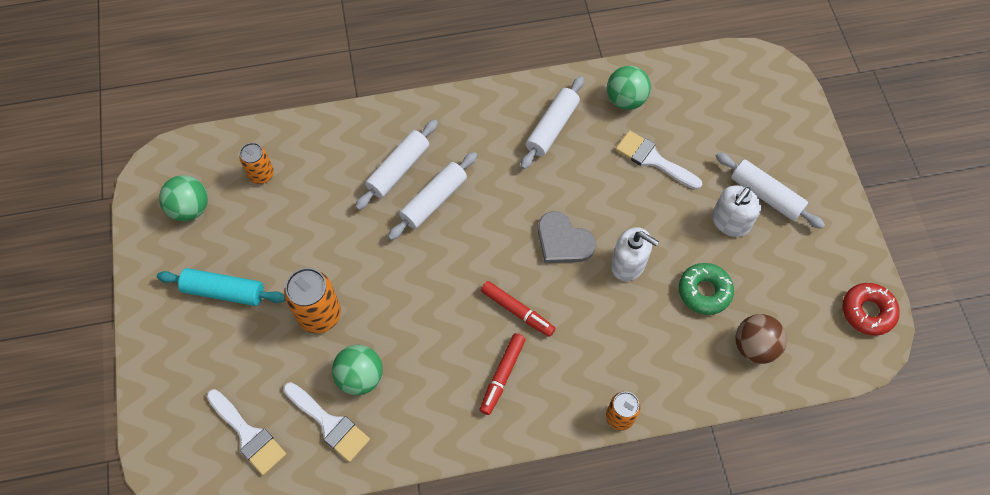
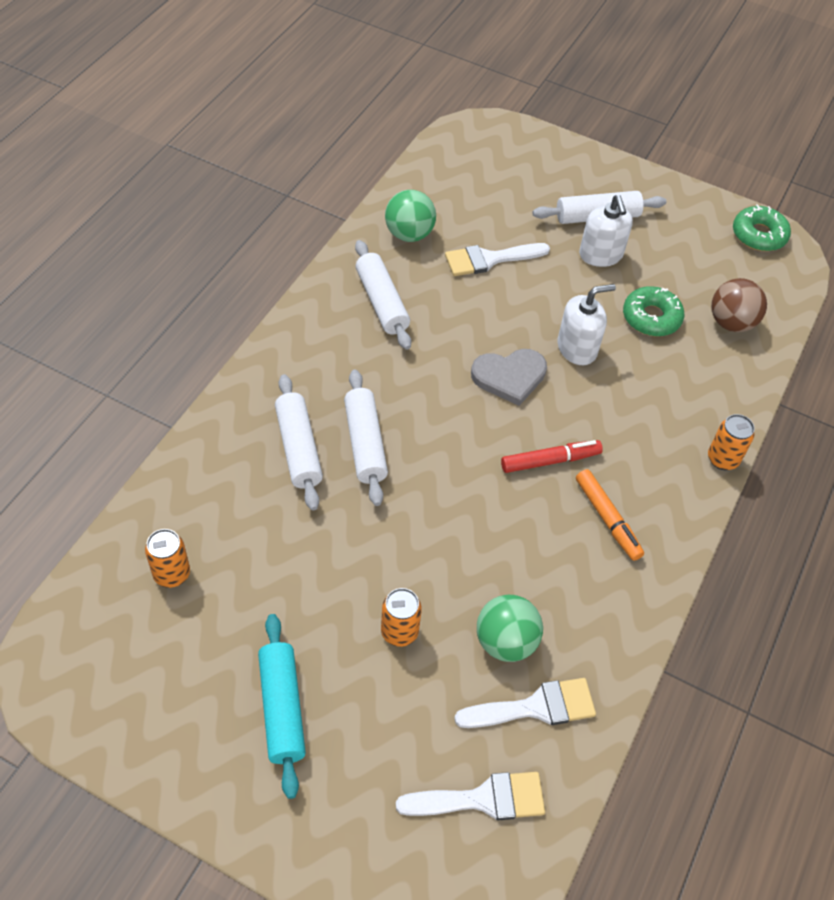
camera: 55 degrees left, 10 degrees down
turquoise rolling pin [157,268,285,306] -> turquoise rolling pin turned 60 degrees counterclockwise [258,614,306,799]
green ball [159,175,208,221] -> none
orange can [284,268,341,333] -> orange can [381,588,422,647], size x0.62
red marker [480,333,526,415] -> orange marker [576,469,644,561]
red donut [842,283,900,336] -> green donut [733,204,791,251]

